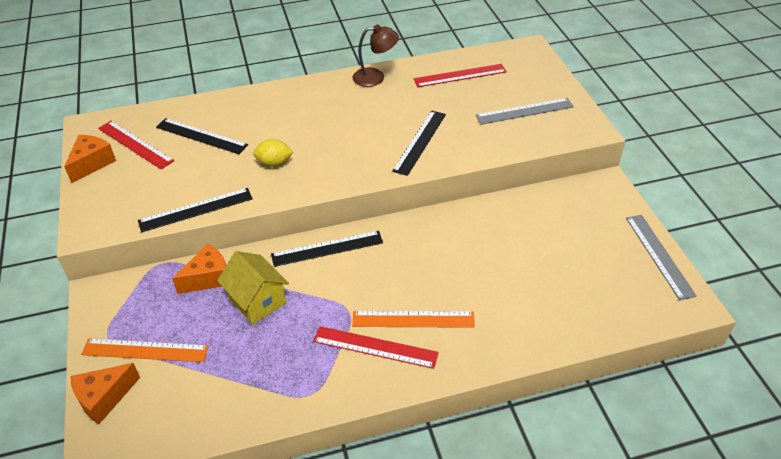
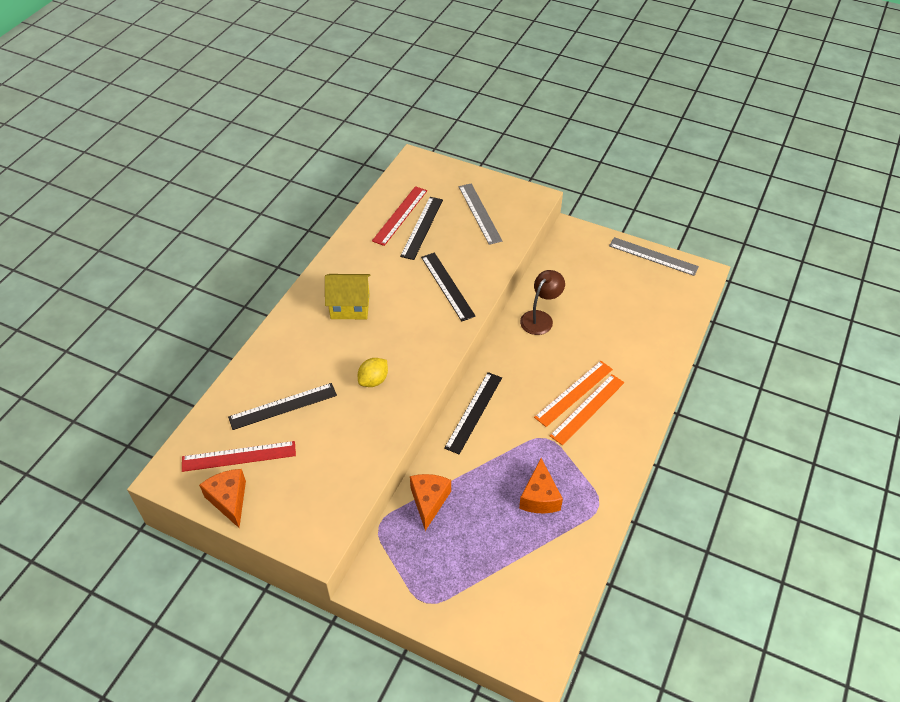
camera: 50 degrees left, 5 degrees up
orange cheese [71,363,140,425] -> orange cheese moved to [519,458,563,513]
orange ruler [81,338,209,362] -> orange ruler moved to [534,361,613,427]
black ruler [138,188,253,232] -> black ruler moved to [400,197,443,260]
yellow house [217,251,289,325] -> yellow house moved to [325,274,371,319]
red ruler [313,326,439,369] -> none
brown lamp [353,24,399,87] -> brown lamp moved to [520,270,565,335]
grey ruler [476,98,574,125] -> grey ruler turned 45 degrees counterclockwise [459,183,502,245]

